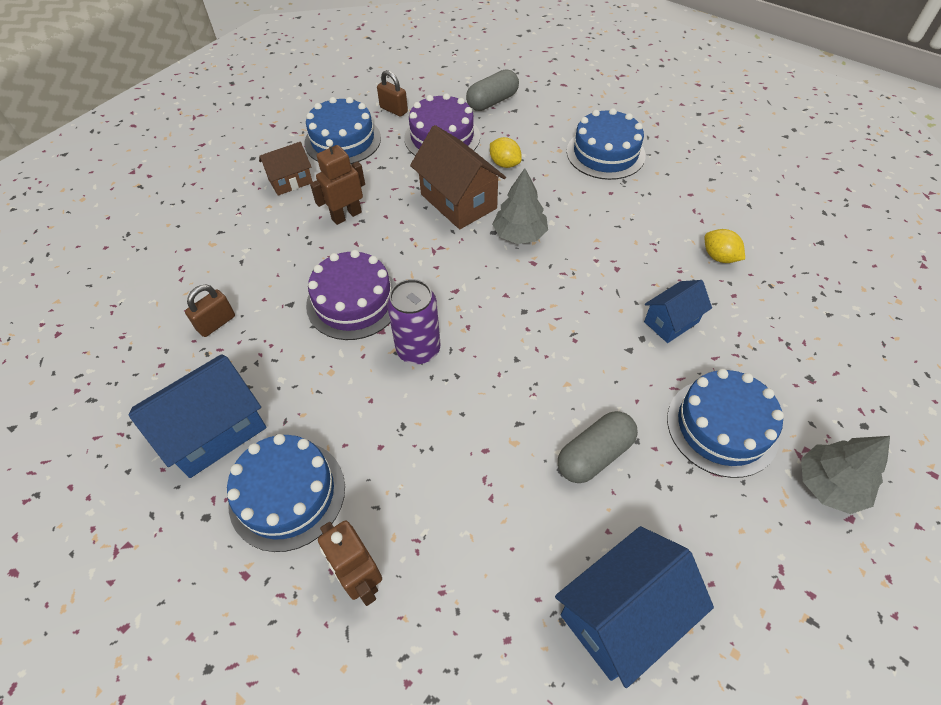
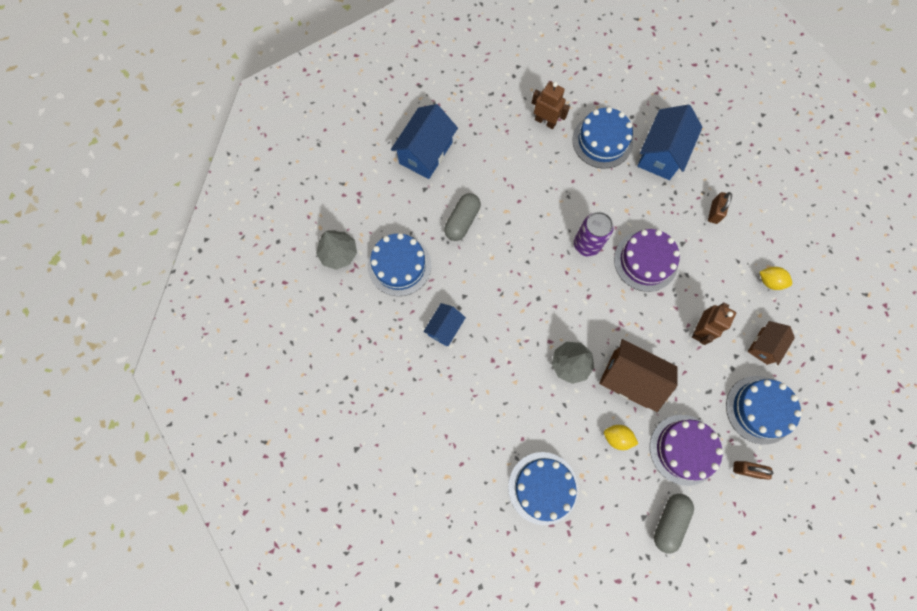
camera: 155 degrees right, 20 degrees up
yellow lemon [705,229,745,263] -> yellow lemon moved to [760,267,792,290]

